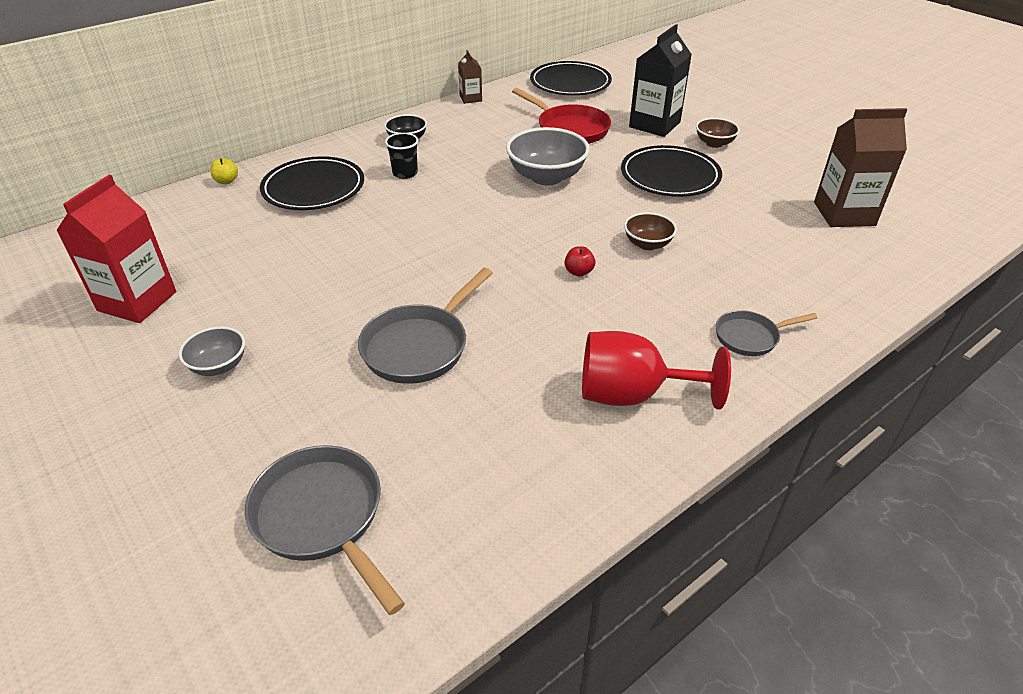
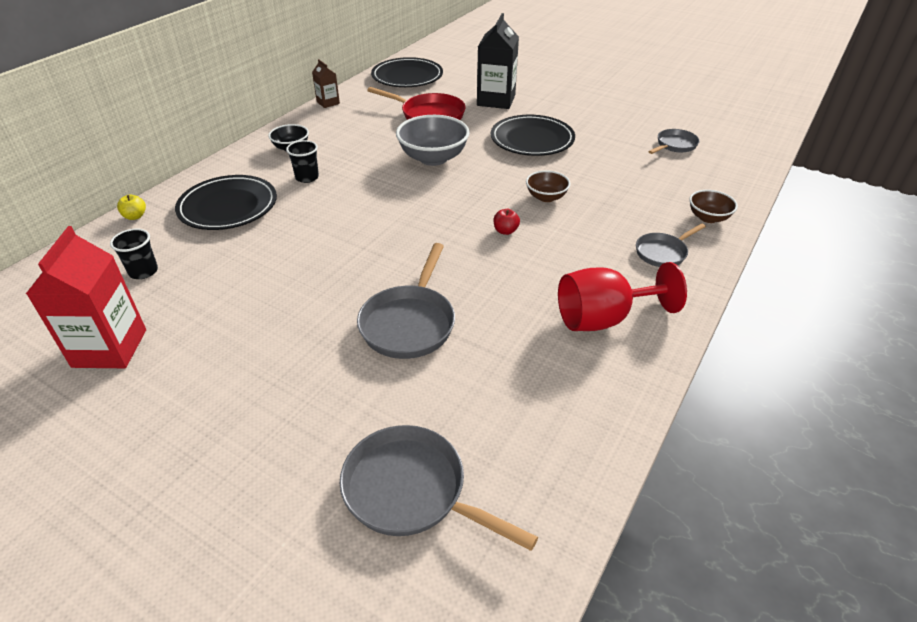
camera: 20 degrees left, 0 degrees up
grey bowl [179,326,245,376] -> none
brown bowl [696,118,740,148] -> brown bowl moved to [689,190,738,223]
brown carton [814,108,908,227] -> grey pan [649,129,699,154]
none -> black cup [110,229,158,279]

